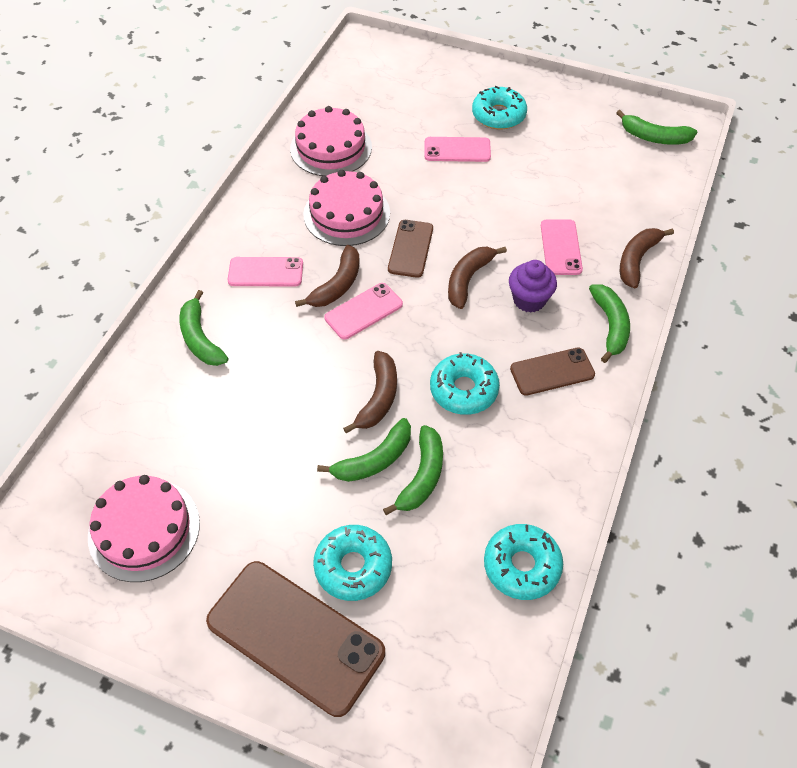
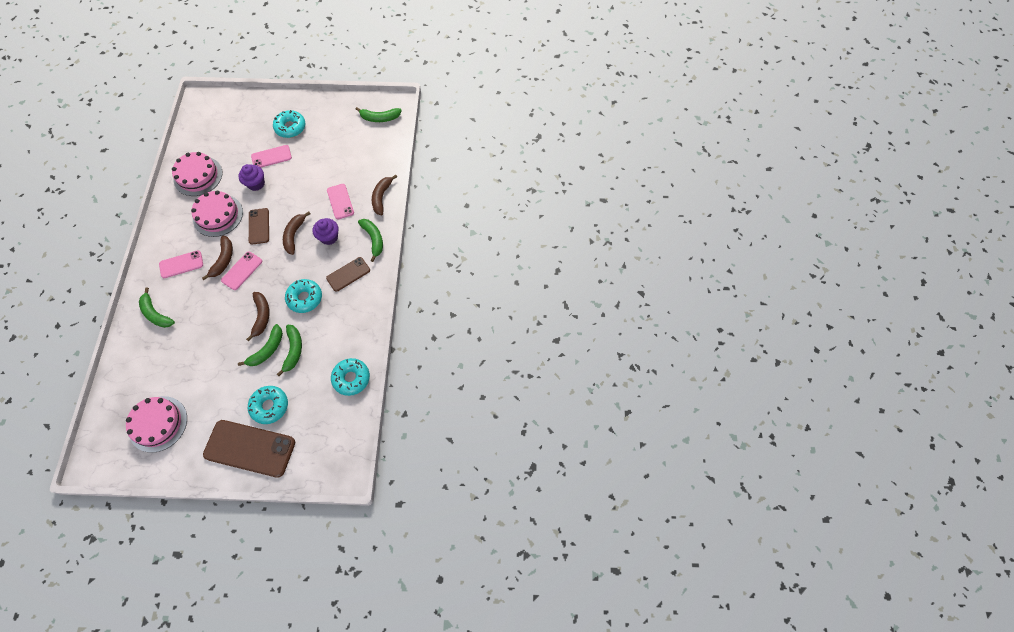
camera: 20 degrees left, 10 degrees up
none -> purple cupcake [238,164,265,191]

